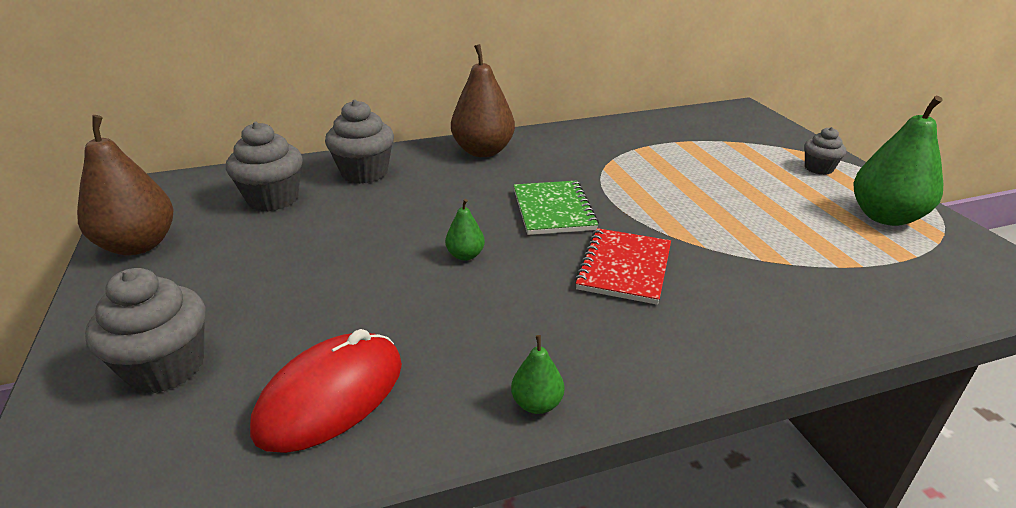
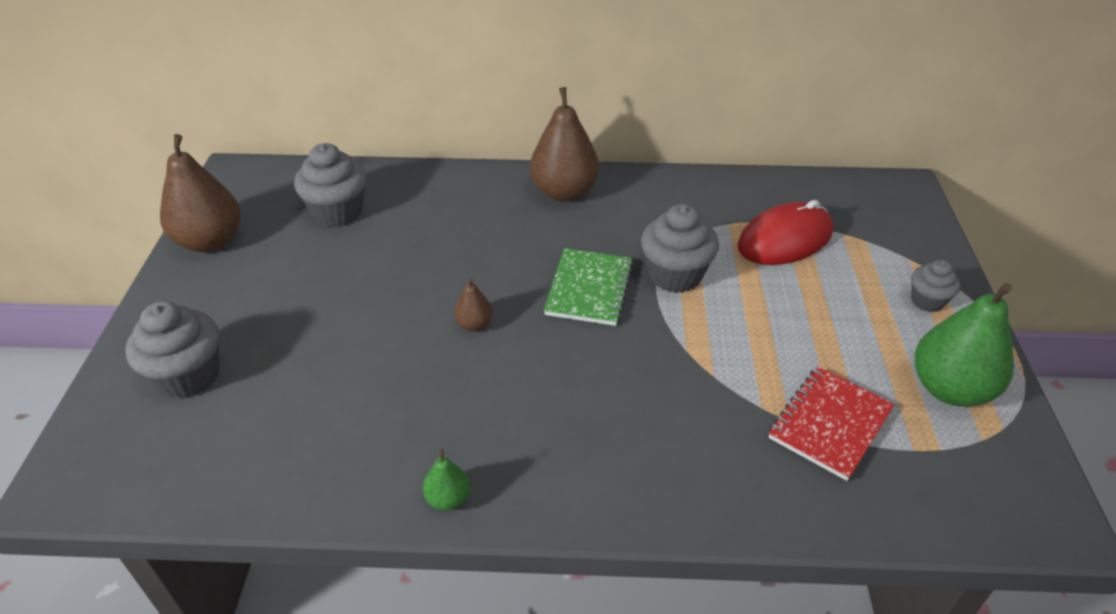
camera: 20 degrees right, 10 degrees up
red mouse [250,329,402,453] -> red mouse moved to [737,200,833,265]
grey cupcake [325,99,394,184] -> grey cupcake moved to [641,204,719,293]
green pear [445,199,485,261] -> brown pear [454,278,493,331]
red notebook [574,228,671,305] -> red notebook moved to [768,366,895,481]

